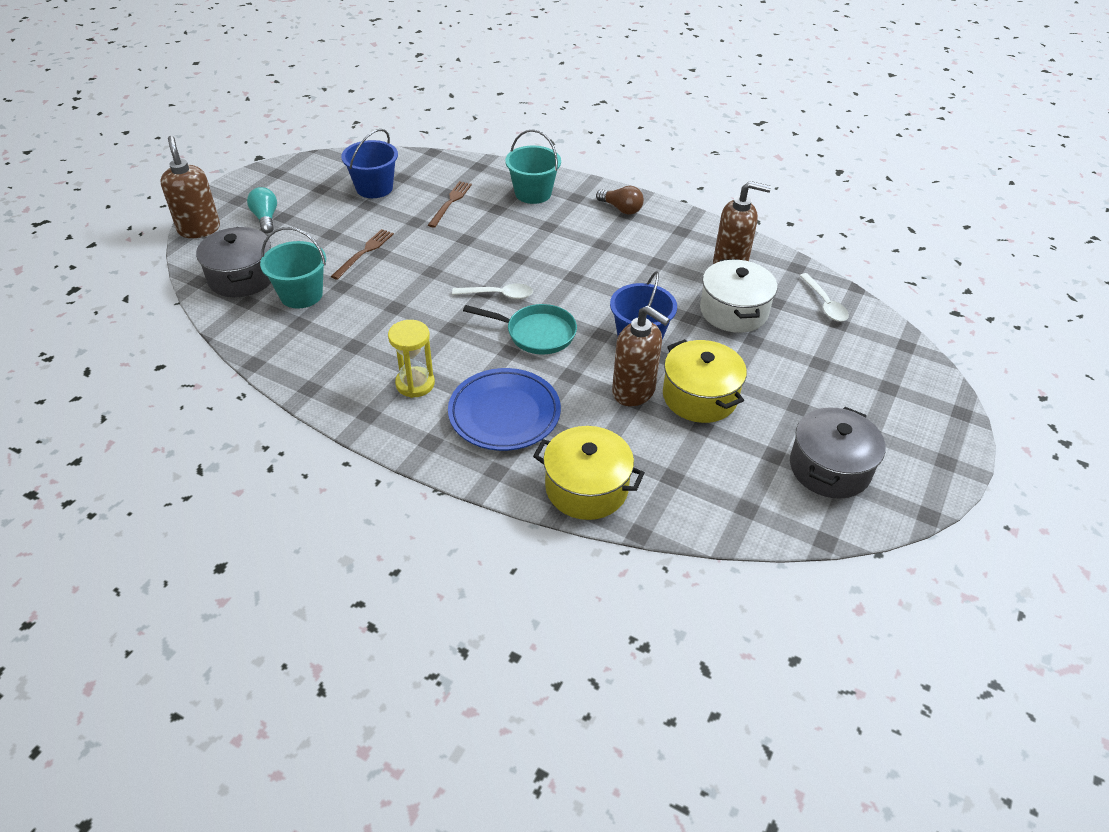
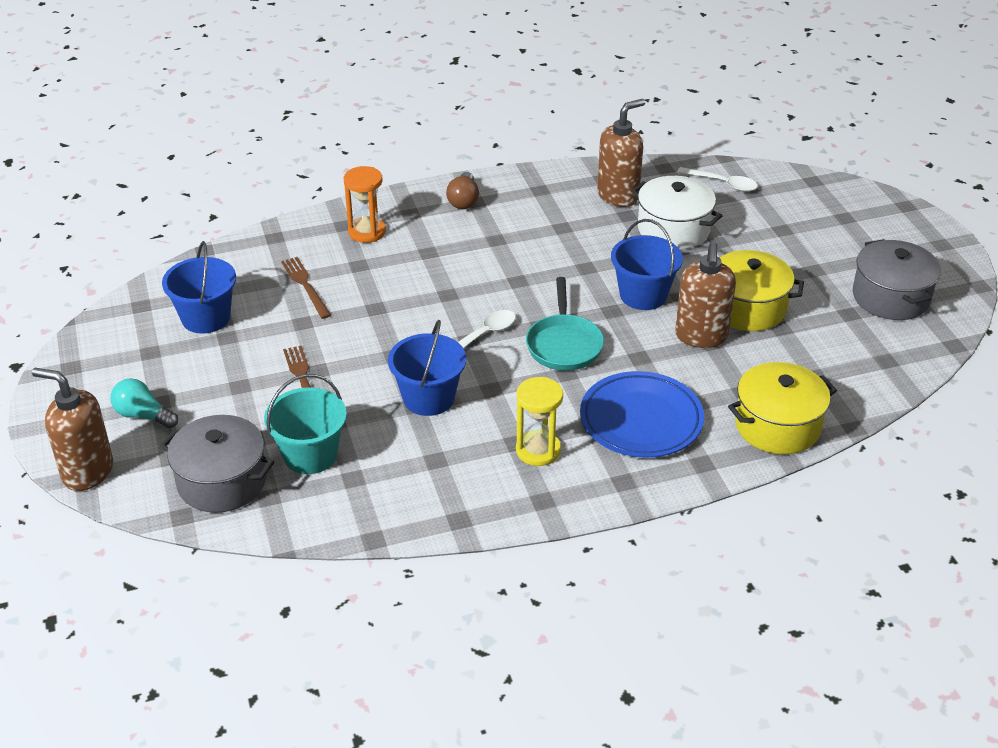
camera: 45 degrees left, 5 degrees down
turquoise pan [463,304,577,354] -> turquoise pan turned 120 degrees clockwise [526,277,604,371]
turquoise bucket [505,129,561,204] -> orange hourglass [344,166,386,243]
brown light bulb [596,186,644,215] -> brown light bulb turned 105 degrees clockwise [446,172,479,209]
brown soap dispenser [612,305,670,406] -> brown soap dispenser turned 105 degrees clockwise [675,242,736,348]
none -> blue bucket [388,320,466,416]

